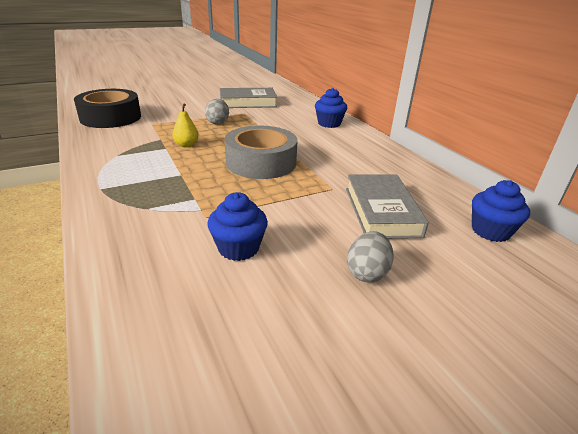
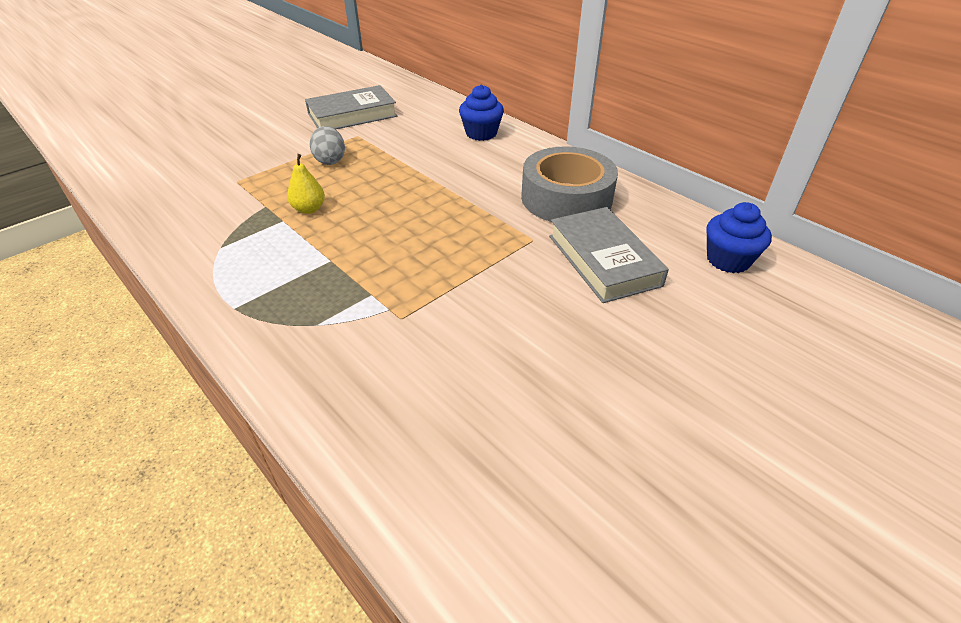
camera: 15 degrees left, 10 degrees up
black tape [74,89,141,128] -> none
blue cupcake [208,192,268,261] -> none
grey tape [225,125,298,179] -> grey tape moved to [521,146,618,222]
grey egg [347,231,393,283] -> none

